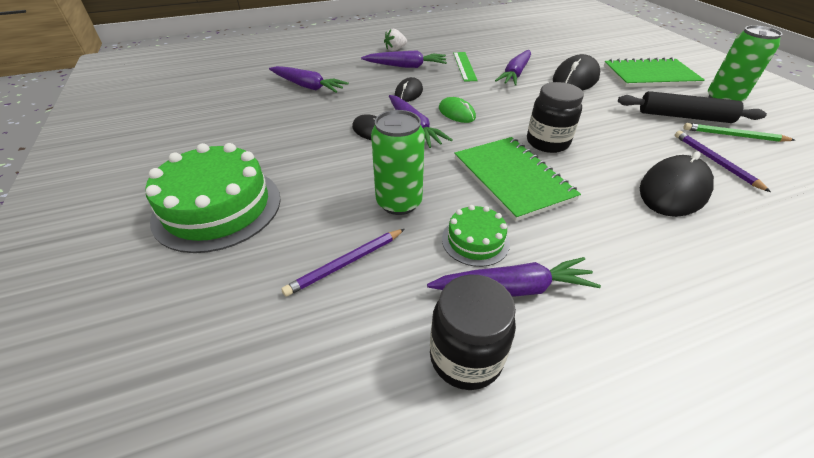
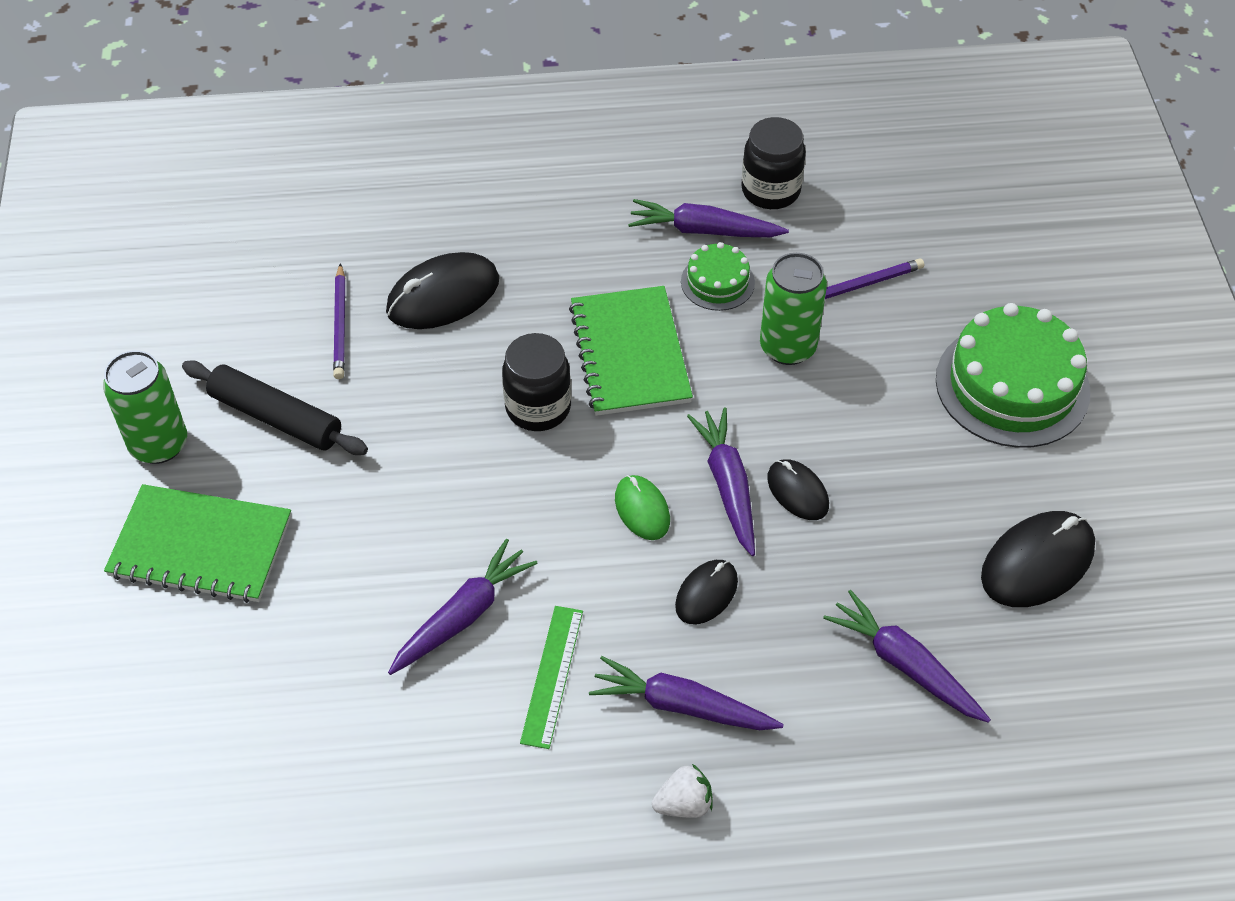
camera: 165 degrees left, 10 degrees up
black mouse [553,54,600,91] -> black mouse moved to [981,511,1095,607]
green pencil [683,123,795,142] -> none

